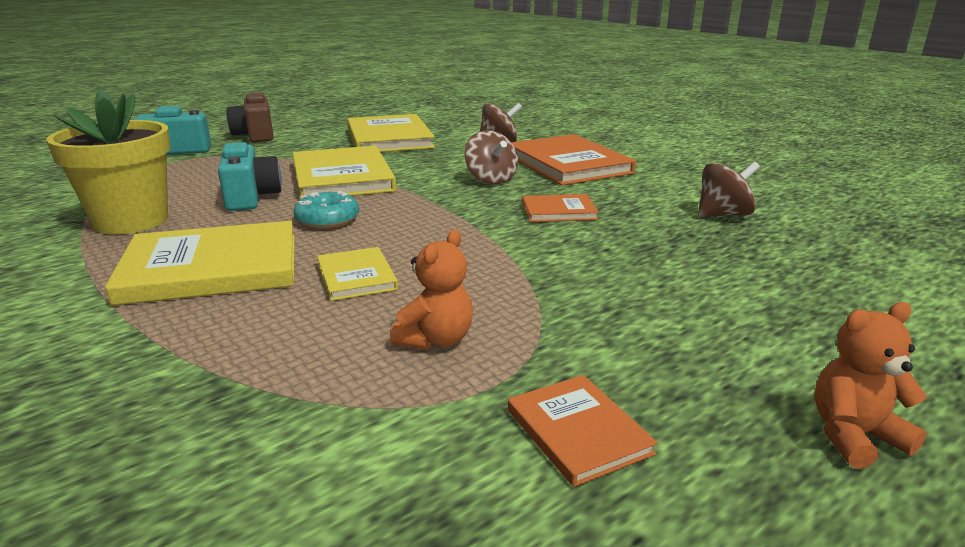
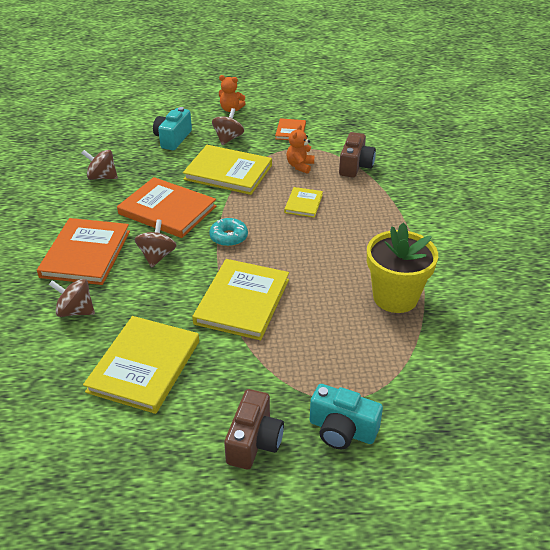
camera: 145 degrees left, 15 degrees up
yellow book [105,221,295,306] -> yellow book moved to [183,145,272,195]
turquoise camera [218,142,282,211] -> turquoise camera moved to [153,107,192,150]
turquoise donut [294,191,359,229] -> turquoise donut moved to [209,218,248,247]
orange teddy bear [390,230,473,350] -> orange teddy bear turned 45 degrees counterclockwise [286,124,314,174]
orange book [522,194,599,222] -> orange book [117,177,216,238], size x1.95
none -> brown spinning top [212,108,244,145]
none -> brown camera [339,132,376,178]

